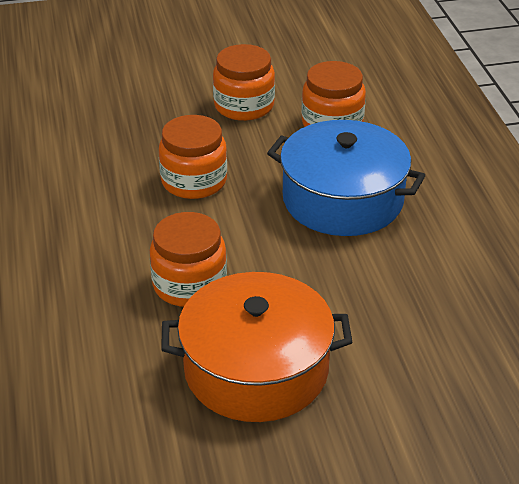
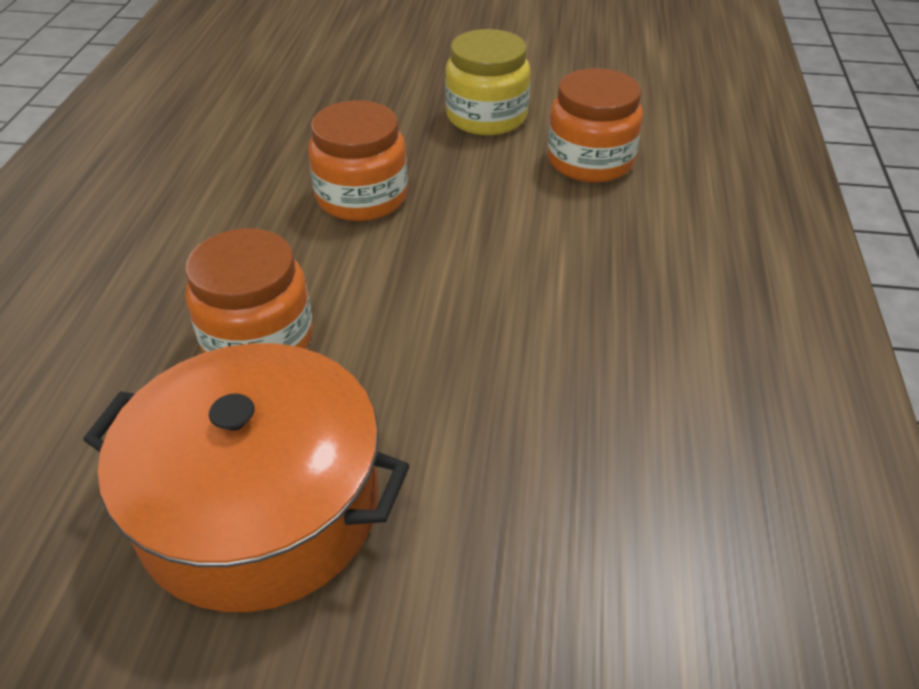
camera: 20 degrees right, 5 degrees up
orange jar [213,44,275,121] -> yellow jar [445,29,531,135]
blue pot [267,120,425,236] -> none

